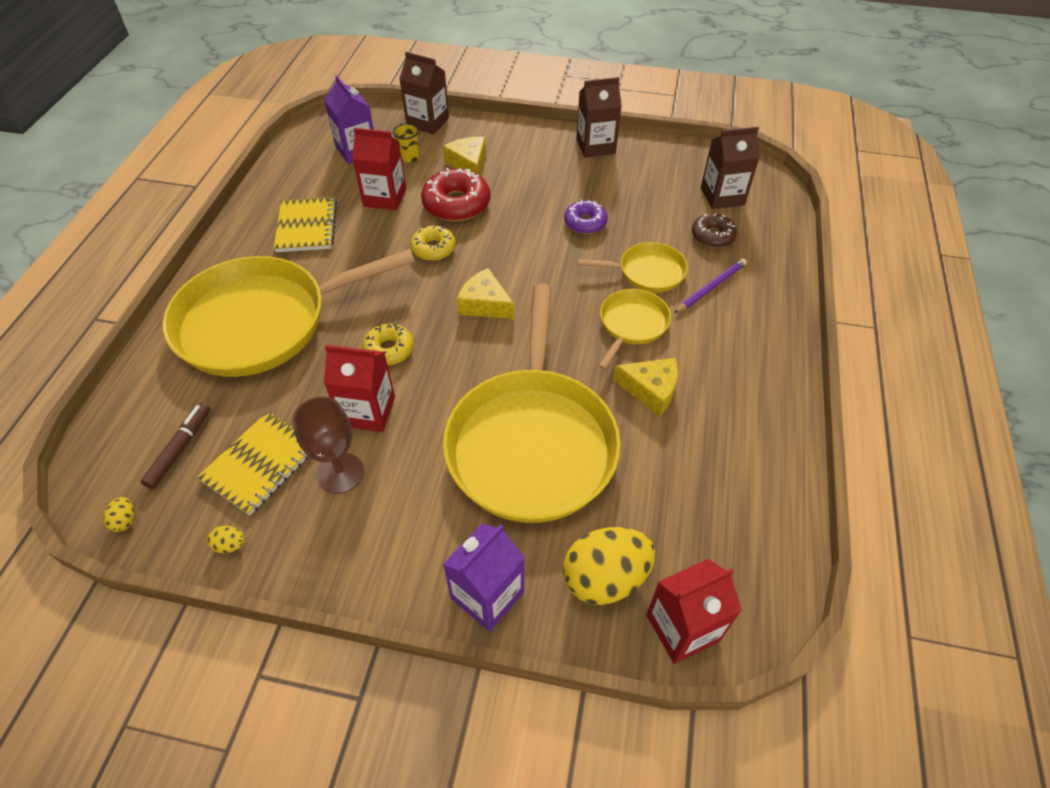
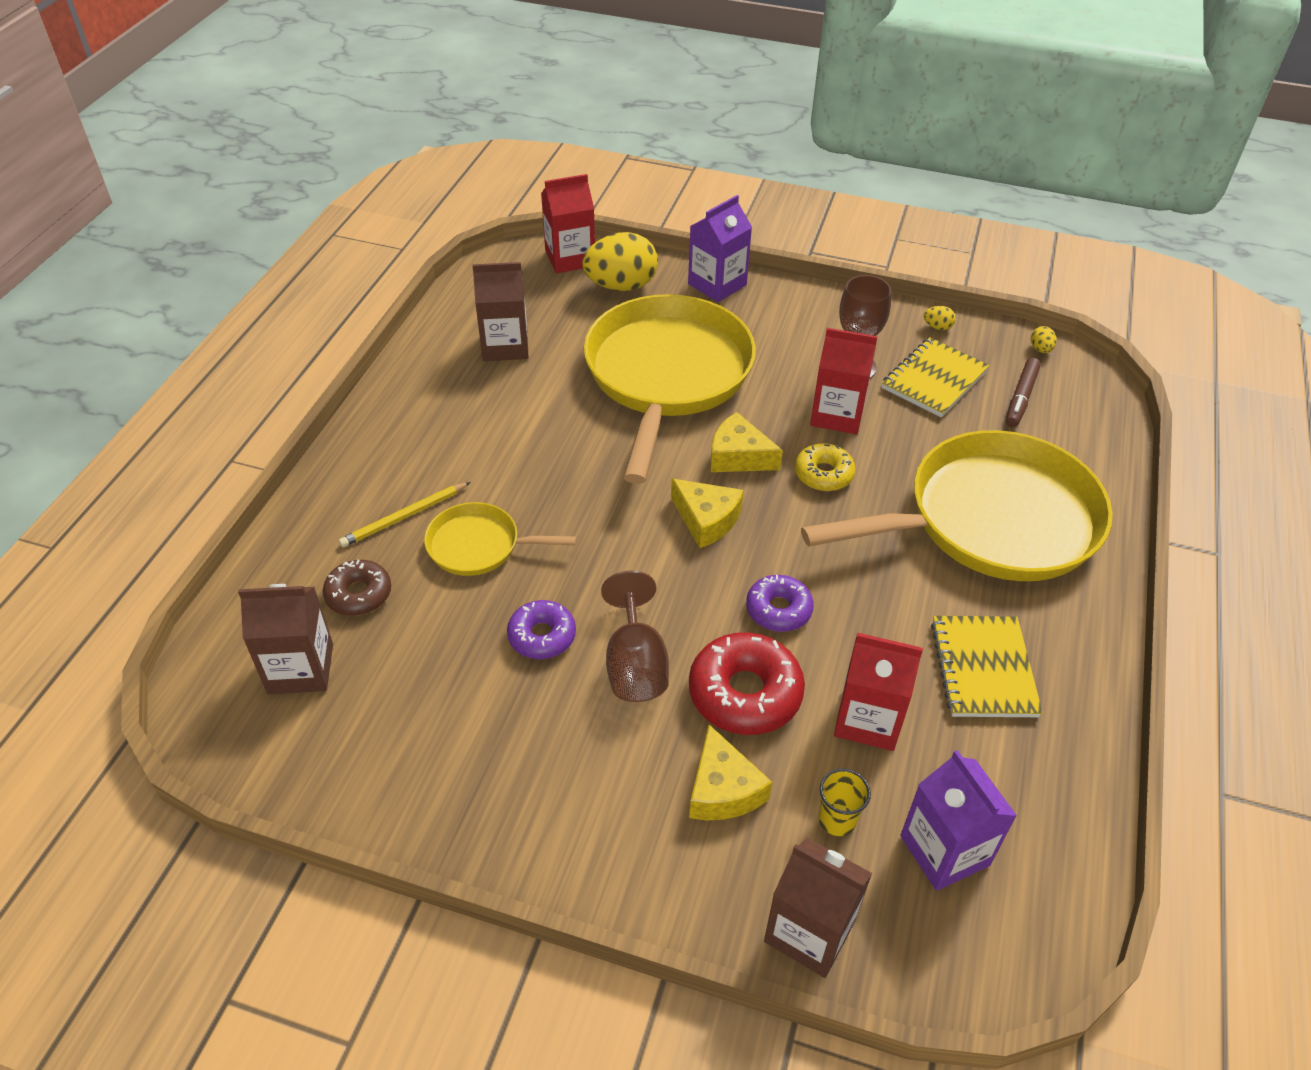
camera: 175 degrees left, 5 degrees down
yellow donut [410,225,456,261] -> purple donut [746,575,814,632]
brown carton [576,77,622,158] -> brown carton moved to [472,262,529,361]
yellow pan [599,289,671,370] -> none
yellow cheese [613,358,678,416] -> yellow cheese moved to [711,412,783,472]
purple pencil [674,259,747,313] -> yellow pencil [339,482,470,547]
none -> brown goblet [601,570,669,702]

